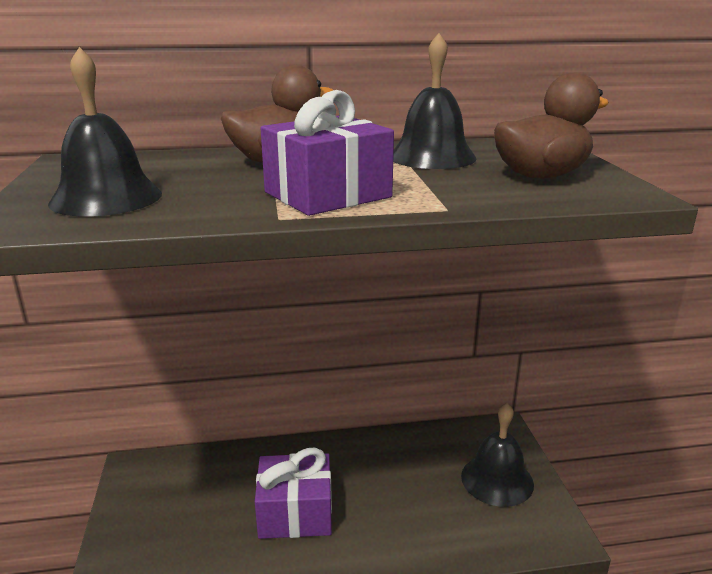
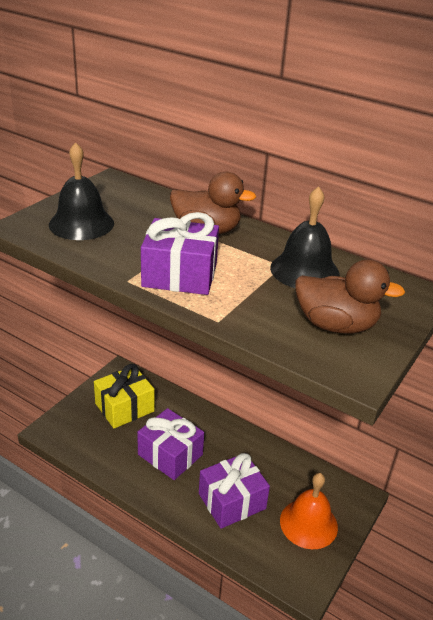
camera: 40 degrees right, 10 degrees up
black bell [461,403,534,507] -> orange bell [280,473,338,549]
none -> yellow gift [94,364,155,429]
none -> purple gift [199,453,270,529]

